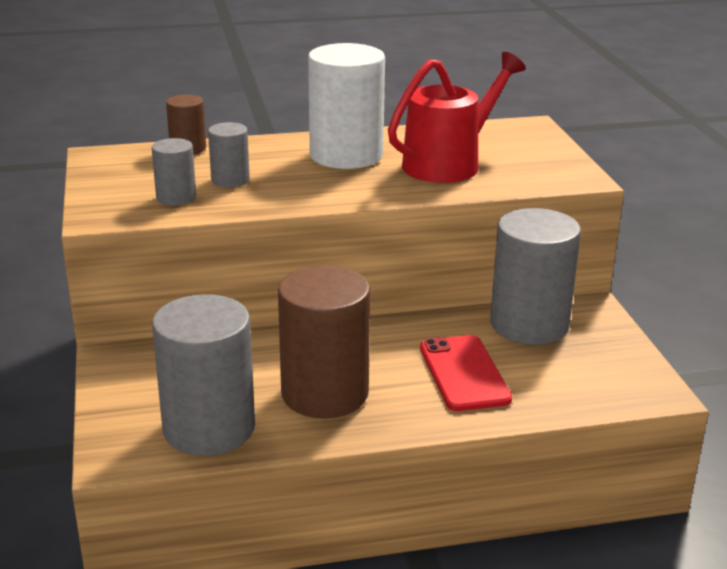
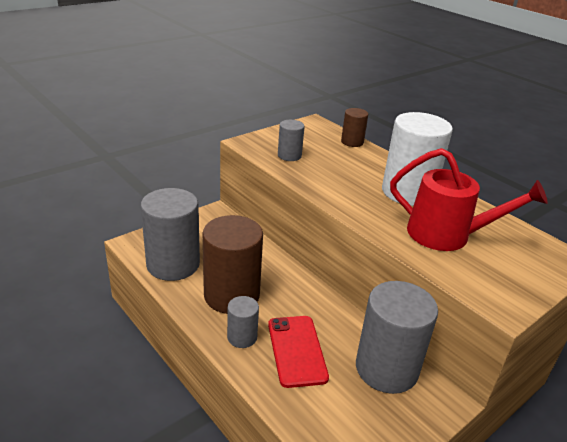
camera: 60 degrees right, 5 degrees up
grey cylinder [208,122,250,187] -> grey cylinder moved to [227,296,259,348]
red phone [420,335,512,411] -> red phone turned 60 degrees counterclockwise [268,316,329,388]

